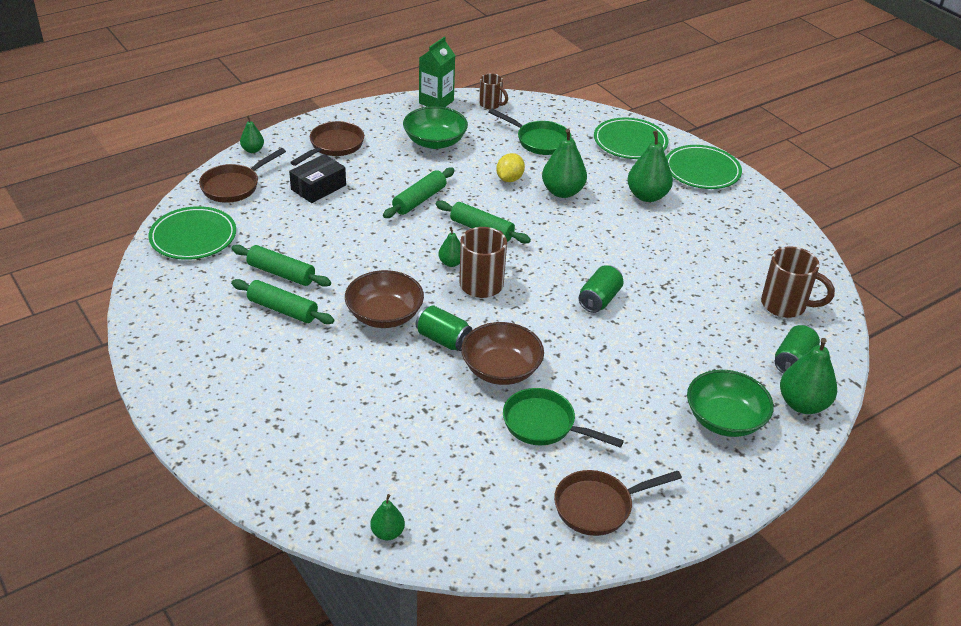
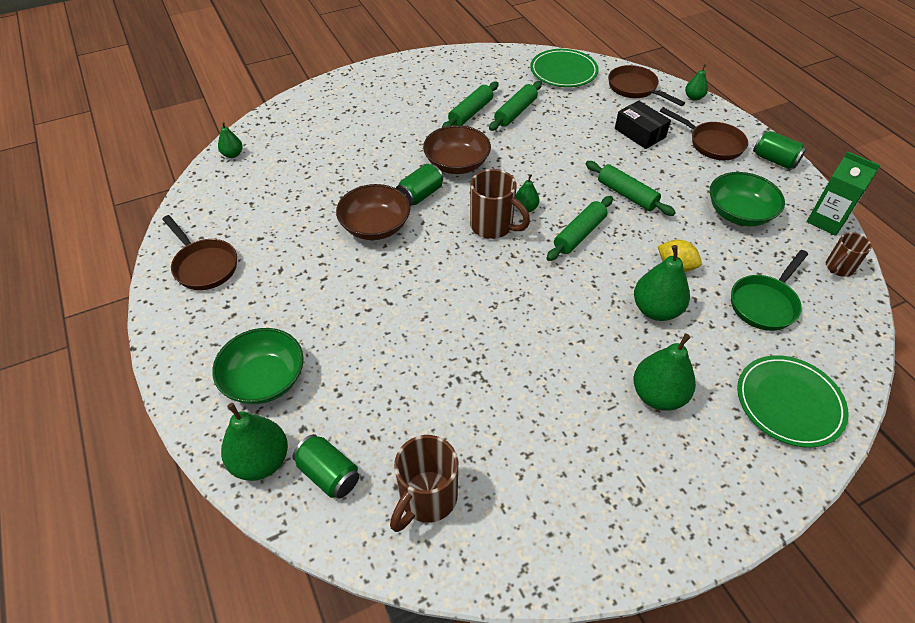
camera: 100 degrees right, 10 degrees up
green pan [503,388,624,448] -> none
brown pan [554,470,682,536] -> brown pan turned 150 degrees clockwise [162,215,237,290]
green can [579,265,624,313] -> green can moved to [753,131,806,169]
green plate [666,145,742,189] -> none

